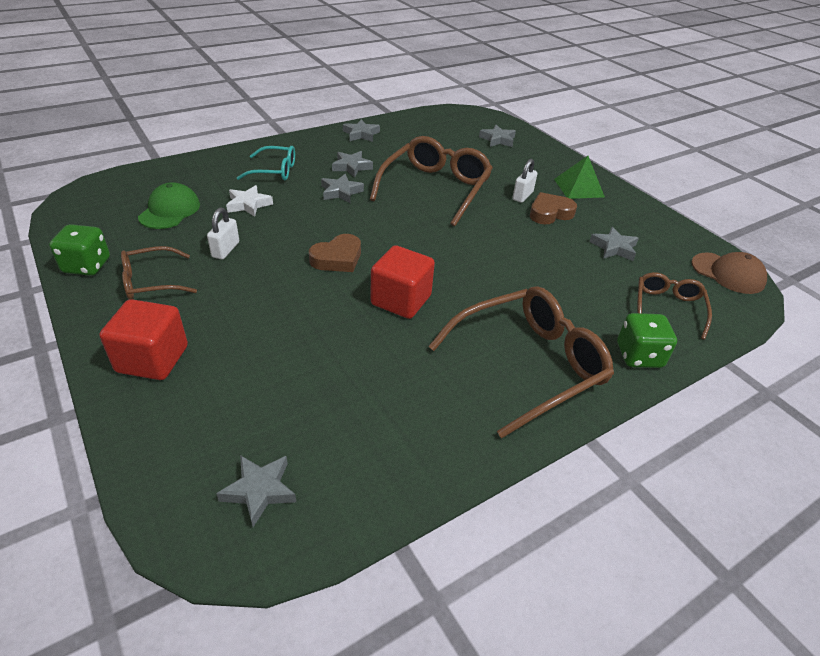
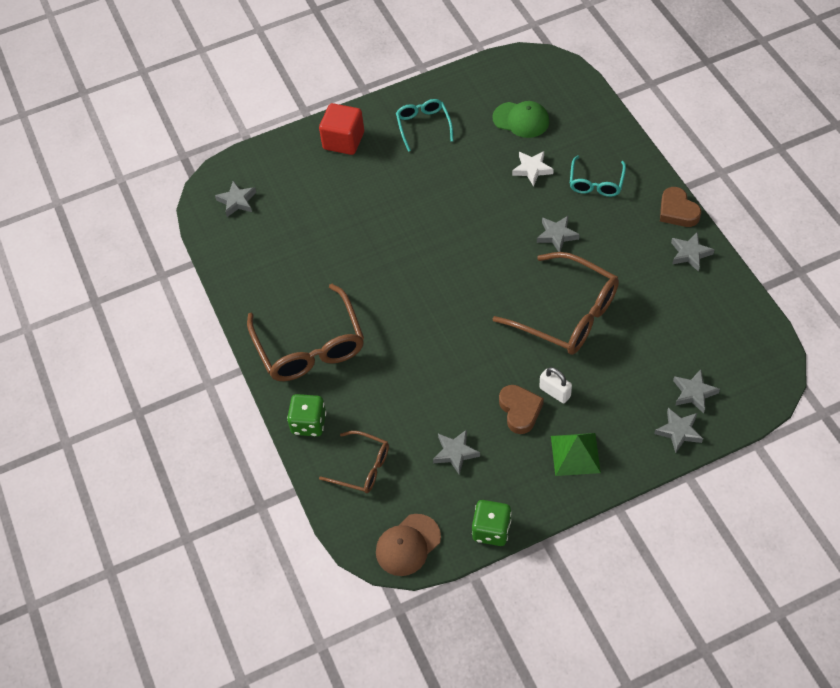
camera: 105 degrees right, 15 degrees up
green dice [49,224,110,276] -> green dice moved to [472,500,512,546]
brown glasses [121,246,197,300] -> turquoise glasses [396,99,454,152]
white padlock [207,207,239,259] -> none
brown heart [309,234,361,272] -> brown heart moved to [660,187,701,227]
grey star [332,151,373,178] -> grey star moved to [654,408,703,453]
red cube [370,245,435,319] -> none

